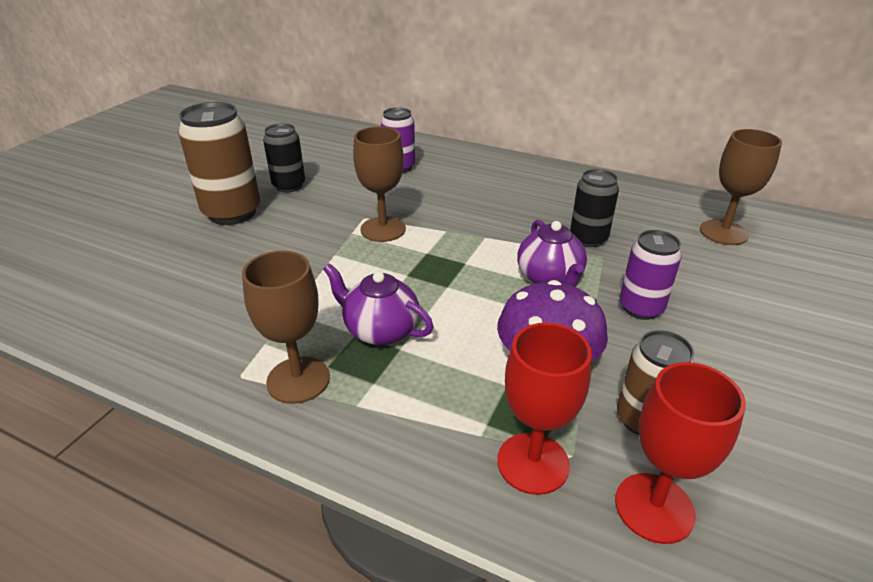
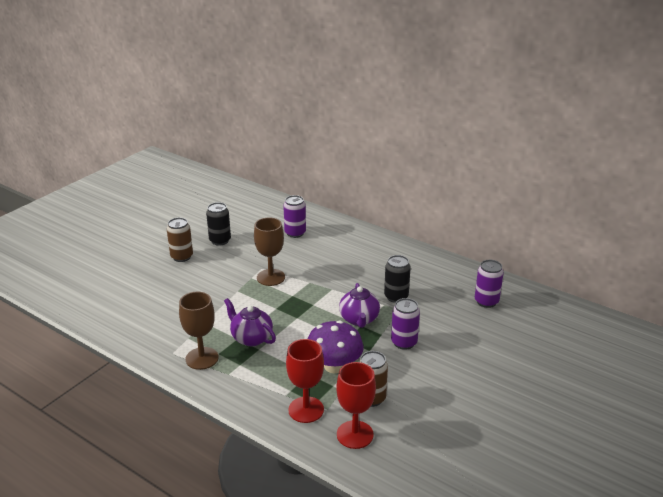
camera: 10 degrees right, 5 degrees down
brown can [179,102,260,225] -> brown can [167,217,193,262], size x0.62
brown goblet [700,129,782,245] -> purple can [475,260,504,308]

